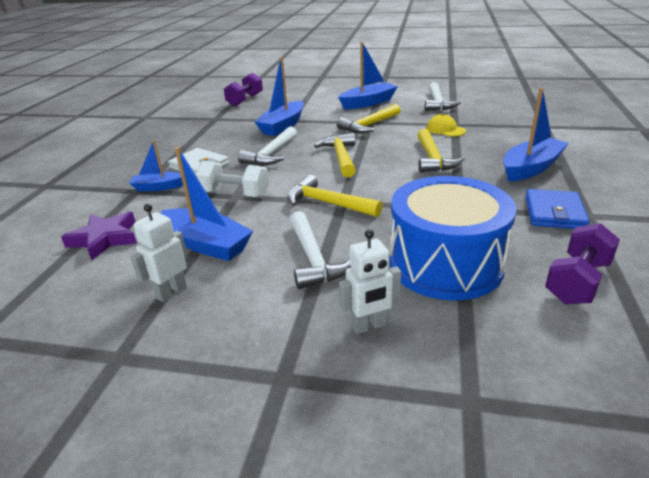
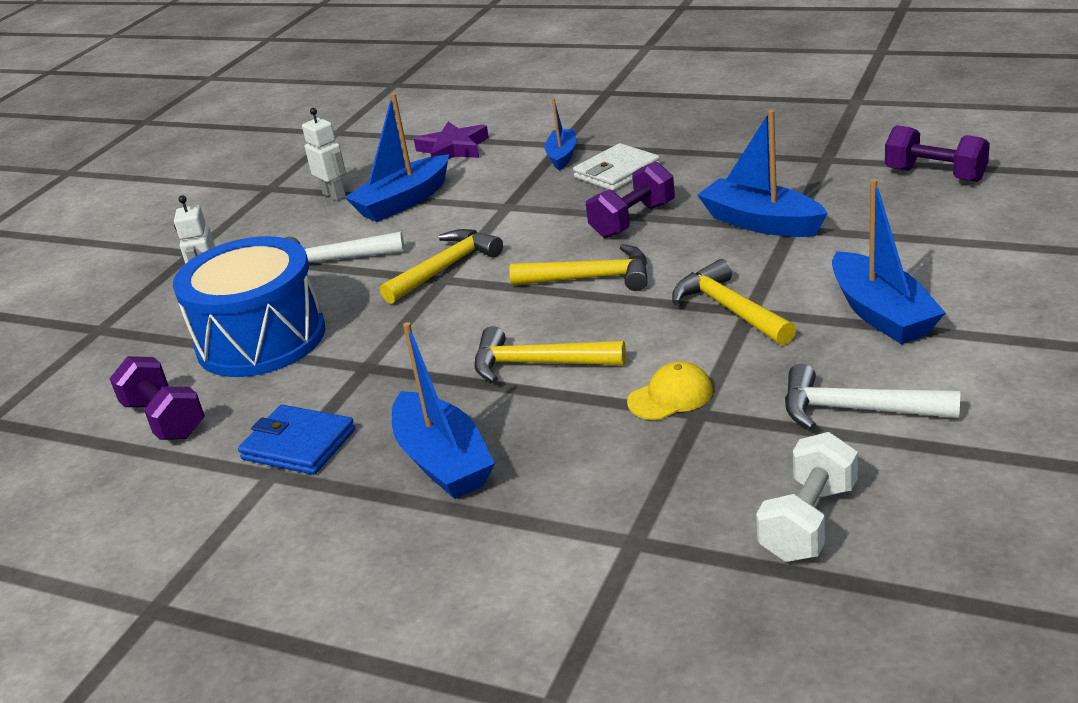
camera: 105 degrees right, 0 degrees up
white dumbbell [195,161,269,198] -> white dumbbell moved to [756,432,858,562]
white hammer [238,126,297,166] -> purple dumbbell [586,161,675,238]

